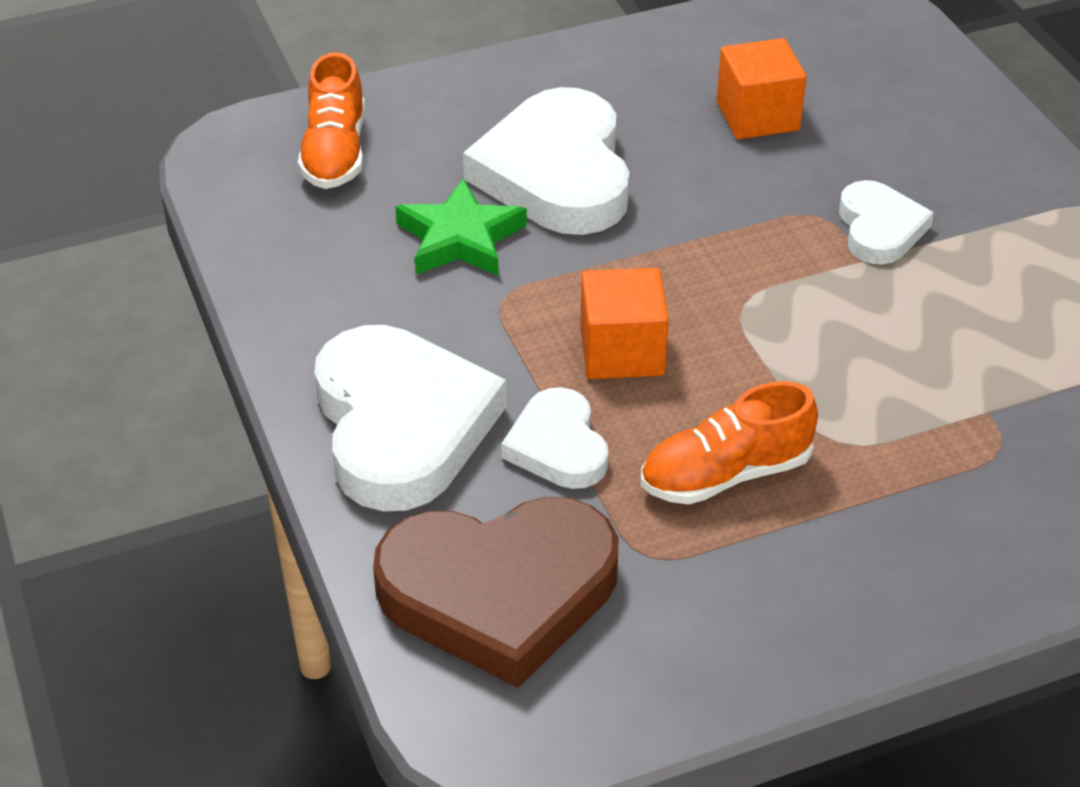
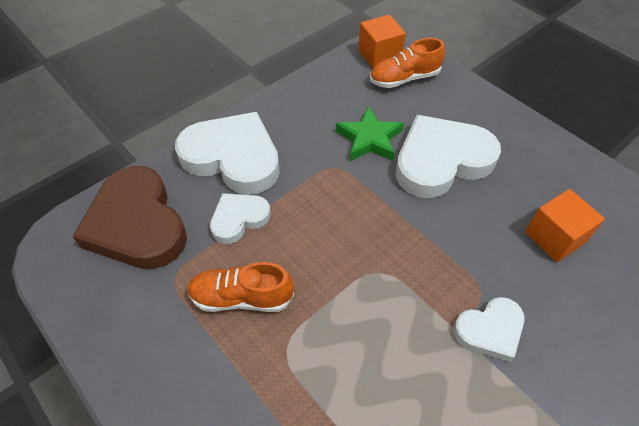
camera: 70 degrees right, 10 degrees up
white heart [314,325,506,512] -> white heart turned 120 degrees counterclockwise [175,112,280,195]
orange cube [580,268,669,379] -> orange cube moved to [358,15,406,68]
orange shoe [641,381,818,504] -> orange shoe turned 45 degrees counterclockwise [187,262,294,312]

